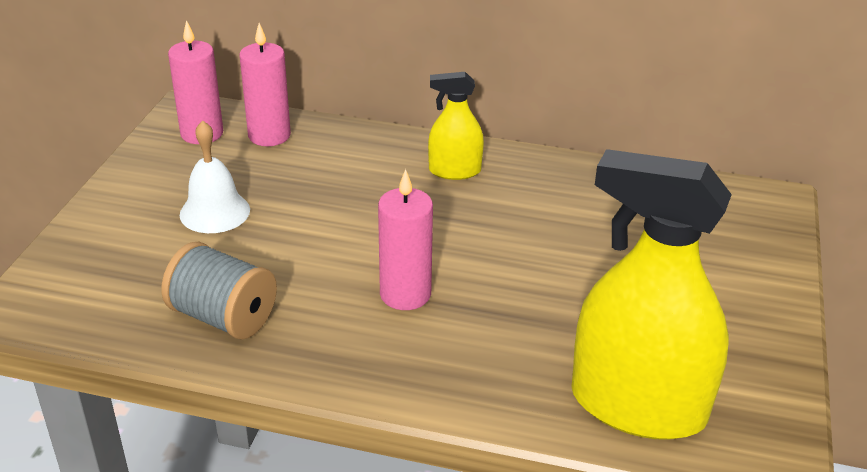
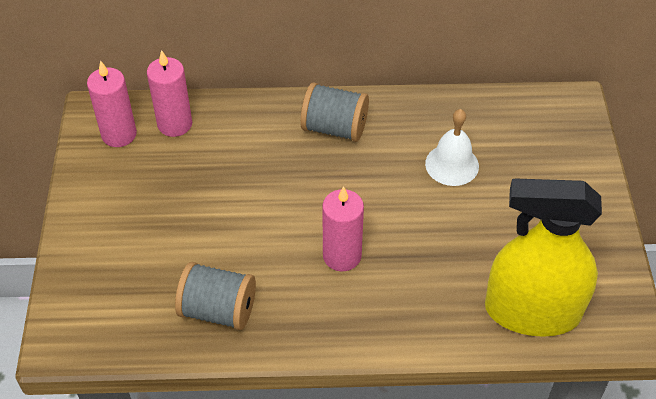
camera: 15 degrees left, 15 degrees up
white bell [180,120,250,233] -> white bell moved to [425,109,479,186]
yellow spray bottle [428,72,484,180] -> grey spool [300,83,369,142]

